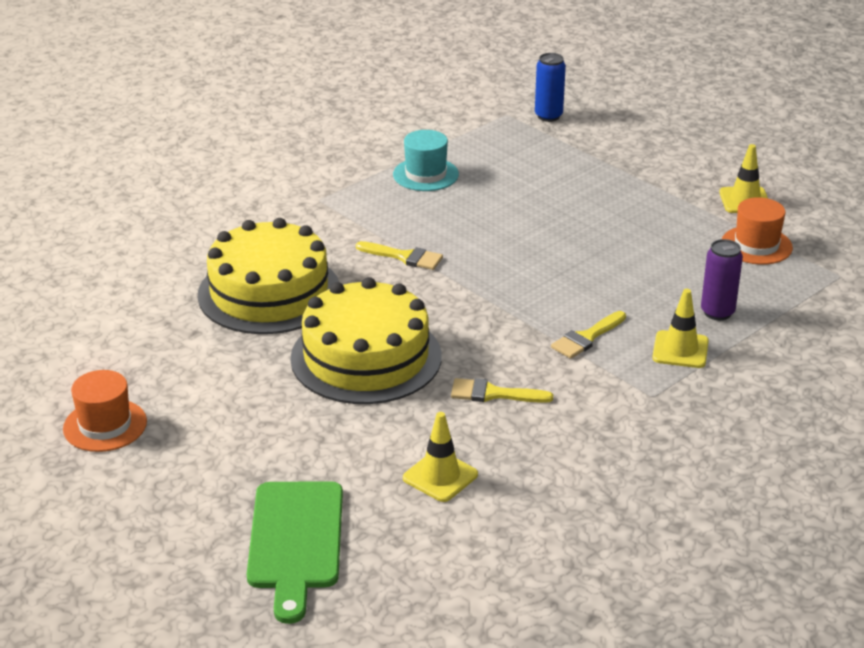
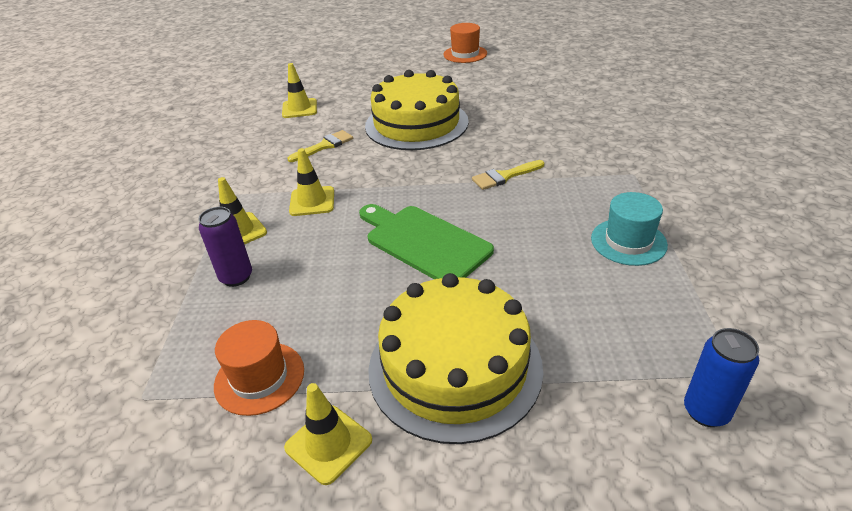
camera: 135 degrees right, 5 degrees up
yellow cake [198,218,340,334] -> yellow cake moved to [368,273,543,444]
green cutting board [247,481,343,624] -> green cutting board moved to [359,204,494,279]
yellow brush [551,311,626,359] -> yellow traffic cone [289,148,334,216]

